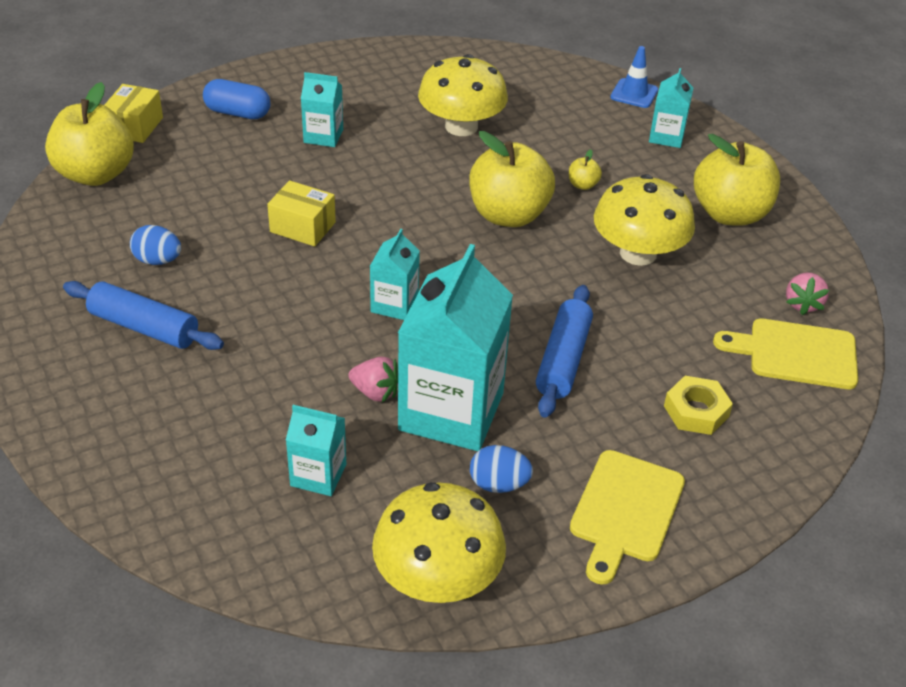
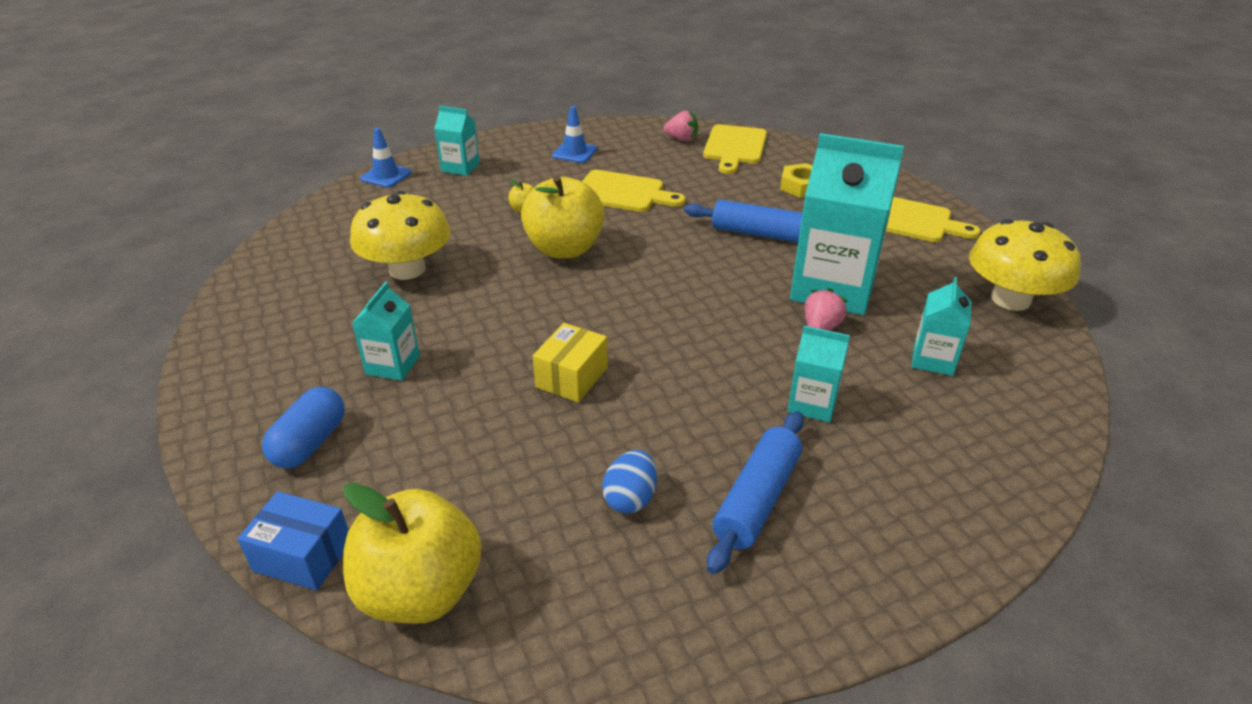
camera: 85 degrees left, 5 degrees down
yellow box [105,84,163,143] -> blue box [237,491,349,590]
turquoise carton [370,229,420,320] -> turquoise carton moved to [787,326,850,422]
blue egg [470,445,533,493] -> none
yellow mushroom [594,174,695,266] -> yellow cutting board [582,170,685,212]
yellow apple [694,134,780,226] -> blue traffic cone [552,106,597,163]

